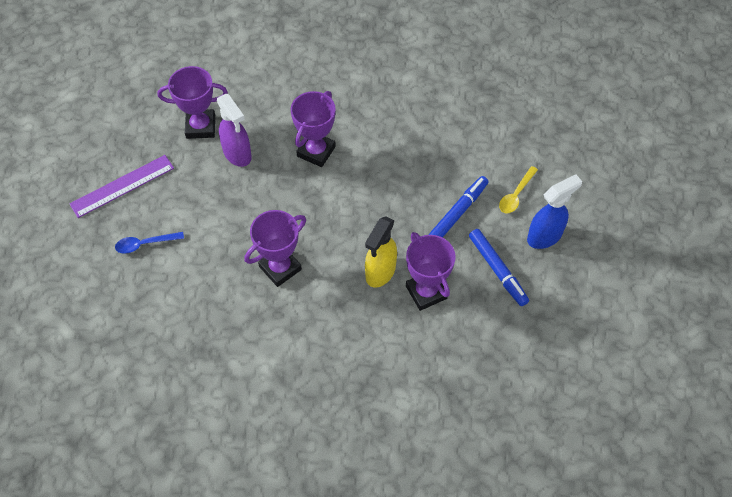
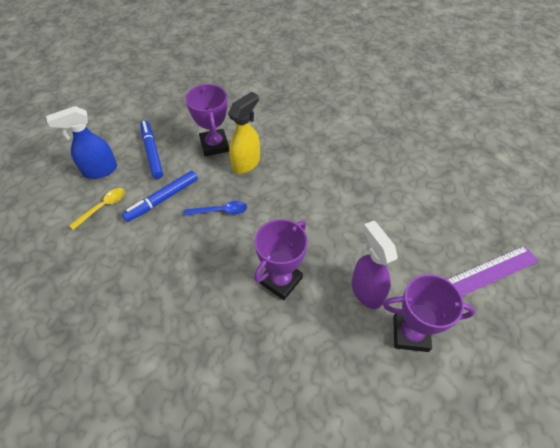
camera: 170 degrees left, 5 degrees down
blue spoon [115,232,184,254] -> blue spoon moved to [184,201,247,216]
purple trophy [244,210,306,287] -> none

